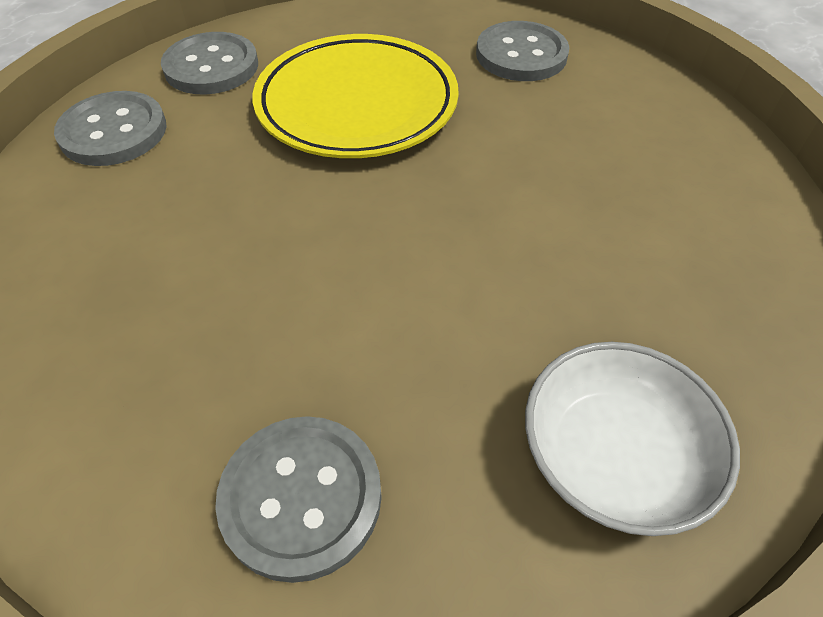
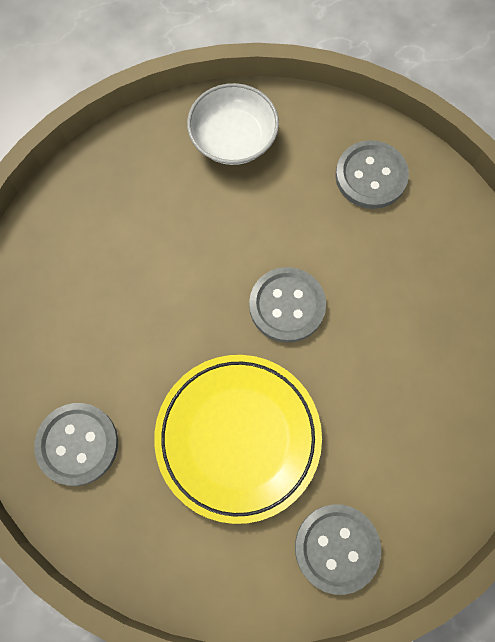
camera: 155 degrees left, 20 degrees up
grey button [54,91,167,166] -> grey button moved to [249,267,326,343]

